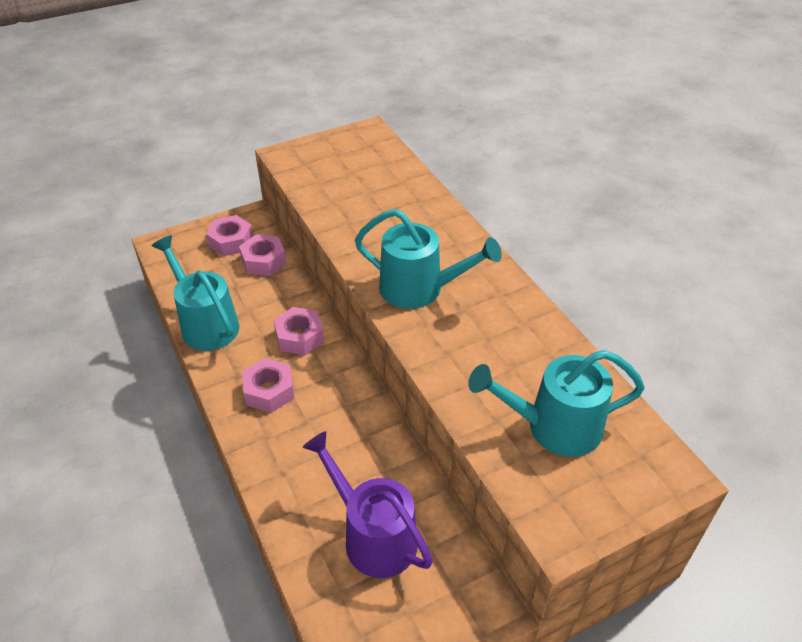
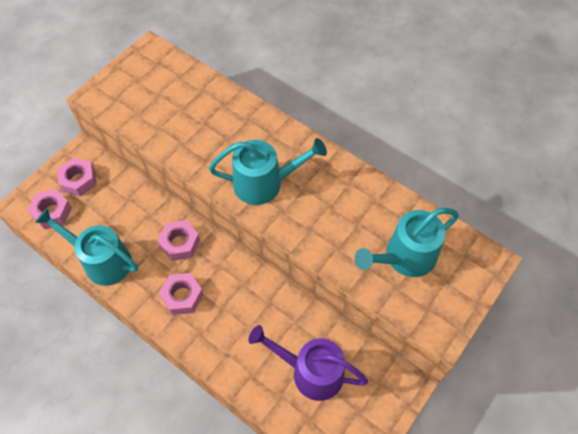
camera: 25 degrees left, 15 degrees up
pink nut [239,235,287,276] -> pink nut moved to [27,189,72,229]

